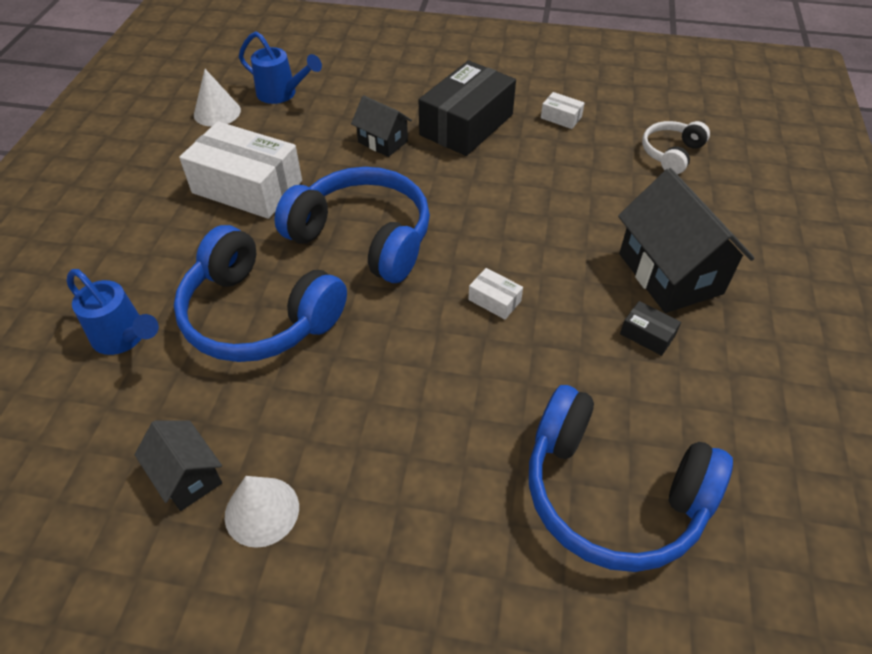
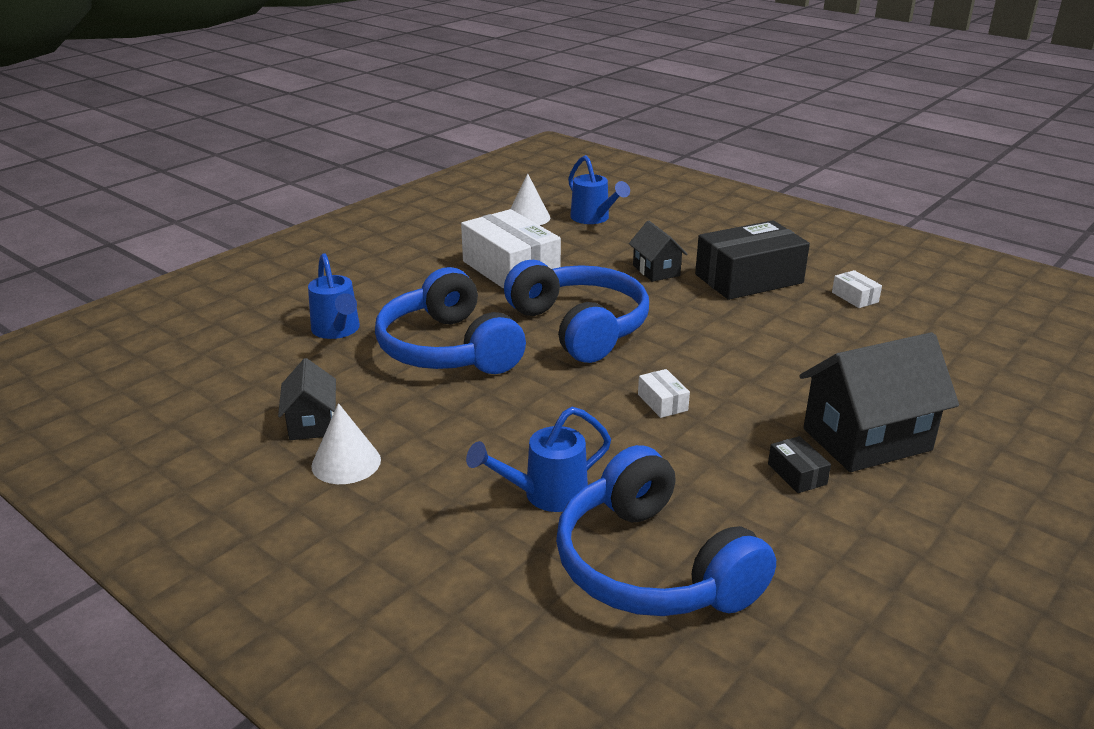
camera: 30 degrees right, 20 degrees down
black house [618,168,755,313] -> black house turned 60 degrees clockwise [799,332,959,472]
white headphones [642,121,710,174] -> none
none -> blue watering can [466,407,611,512]

